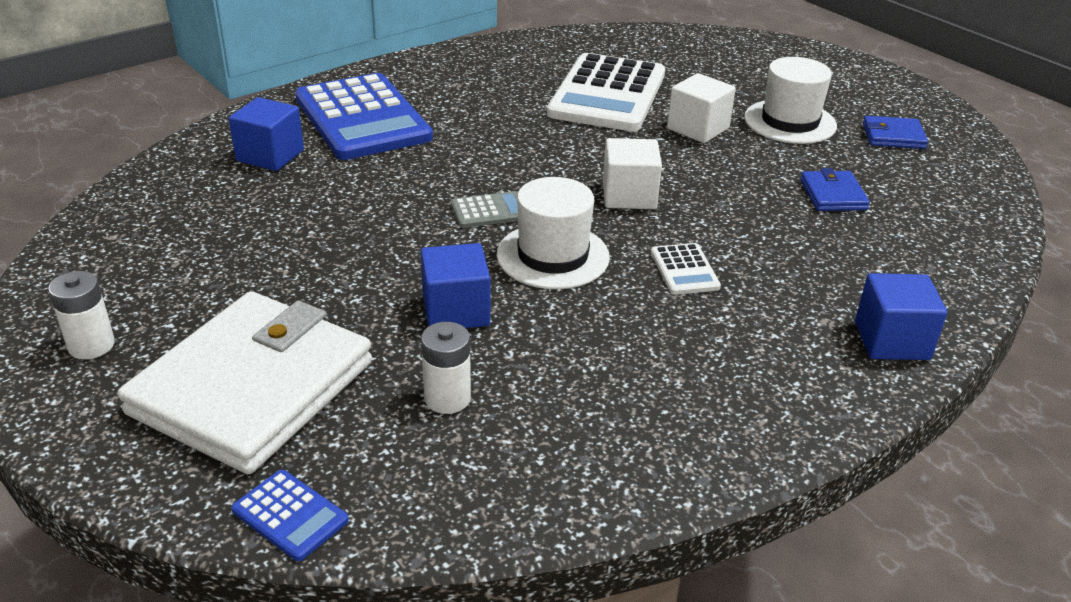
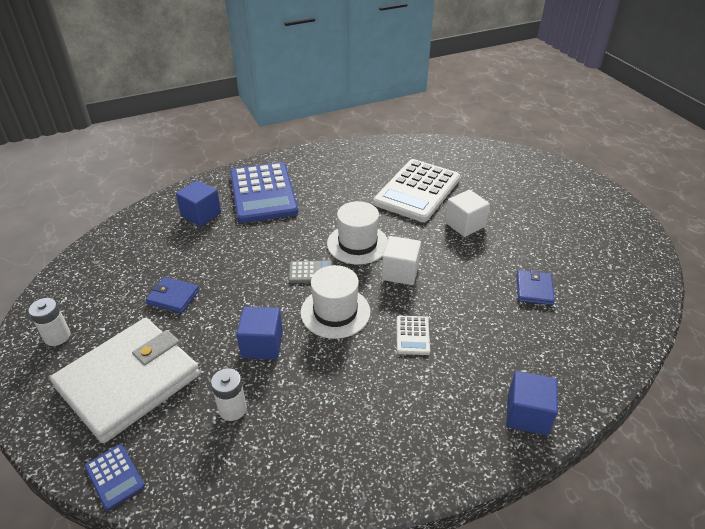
camera: 15 degrees right, 5 degrees up
white hat [744,57,837,144] -> white hat moved to [327,201,388,265]
blue wallet [863,116,928,149] -> blue wallet moved to [146,277,199,313]

